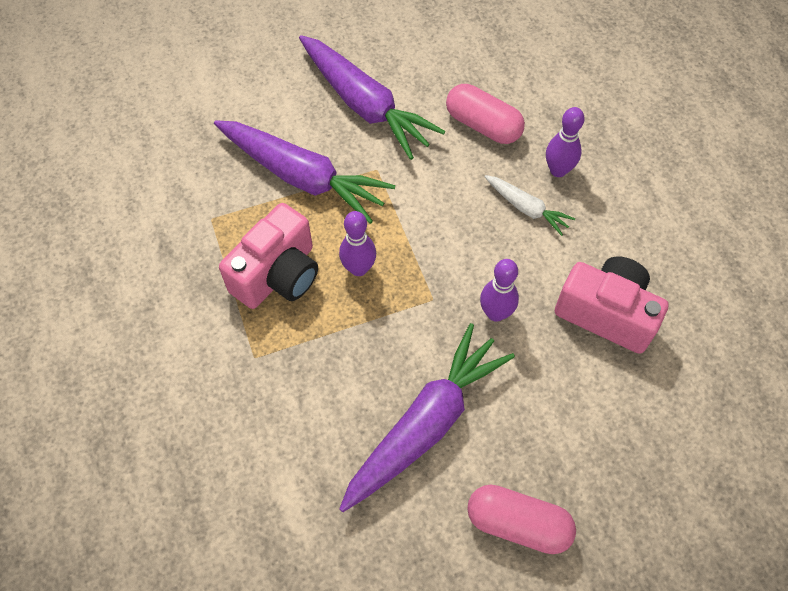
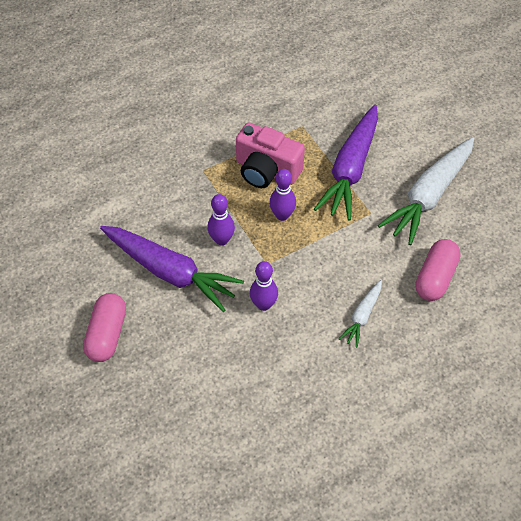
camera: 80 degrees right, 5 degrees down
purple carrot [299,35,445,160] -> white carrot [378,137,474,245]
purple bowling pin [546,107,585,177] -> purple bowling pin moved to [208,194,235,246]
pink camera [555,256,669,354] -> none

